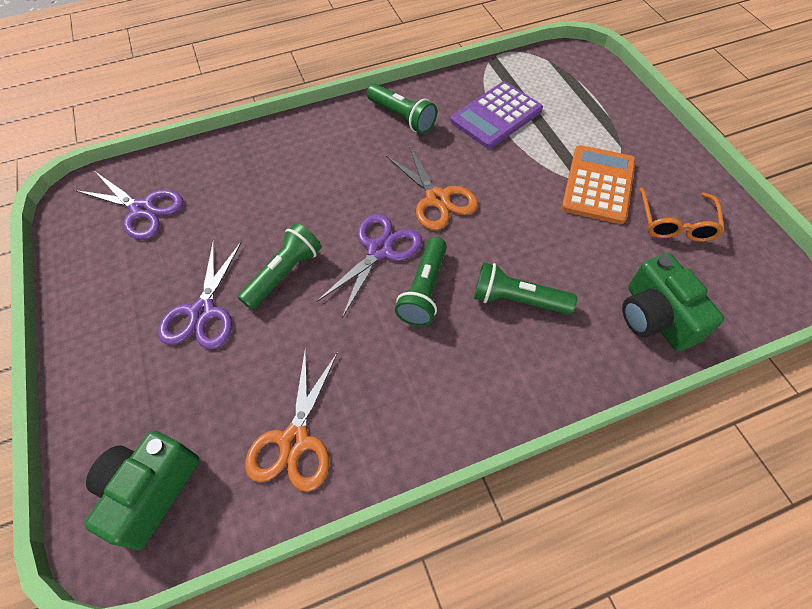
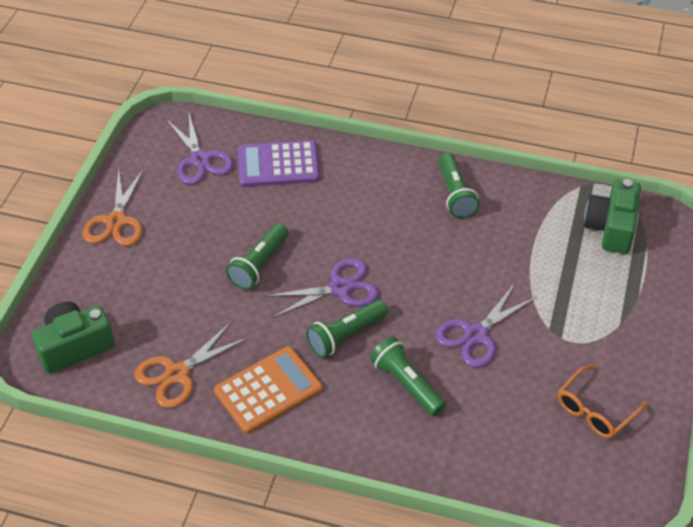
camera: 35 degrees right, 10 degrees down
purple scissors [158,239,242,349] -> purple scissors moved to [436,283,537,368]
green flashlight [238,223,321,310] -> green flashlight turned 135 degrees clockwise [226,223,288,290]
orange scissors [386,144,478,230] -> orange scissors moved to [82,169,144,246]
purple calculator [450,82,543,149] -> purple calculator moved to [238,140,320,187]
orange calculator [562,145,636,224] -> orange calculator moved to [214,346,323,434]
green camera [622,253,724,351] -> green camera moved to [584,179,641,254]

